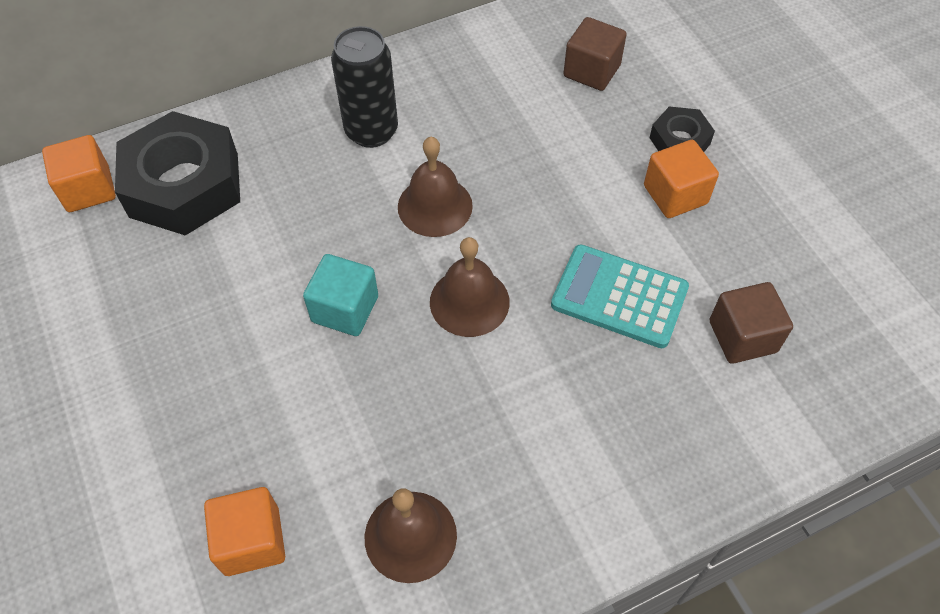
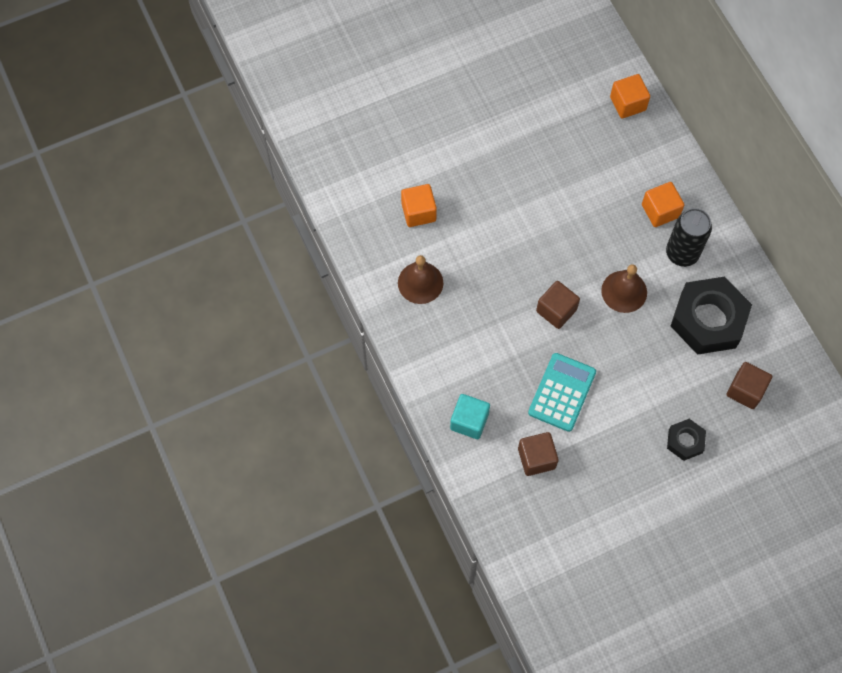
camera: 90 degrees right, 10 degrees up
black nut [115,111,240,235] -> black nut moved to [671,276,752,355]
turquoise cube [303,254,378,336] -> turquoise cube moved to [450,394,490,439]
brown bell [430,237,510,337] -> brown cube [536,281,580,329]
orange cube [644,140,719,218] -> orange cube moved to [642,182,684,227]

